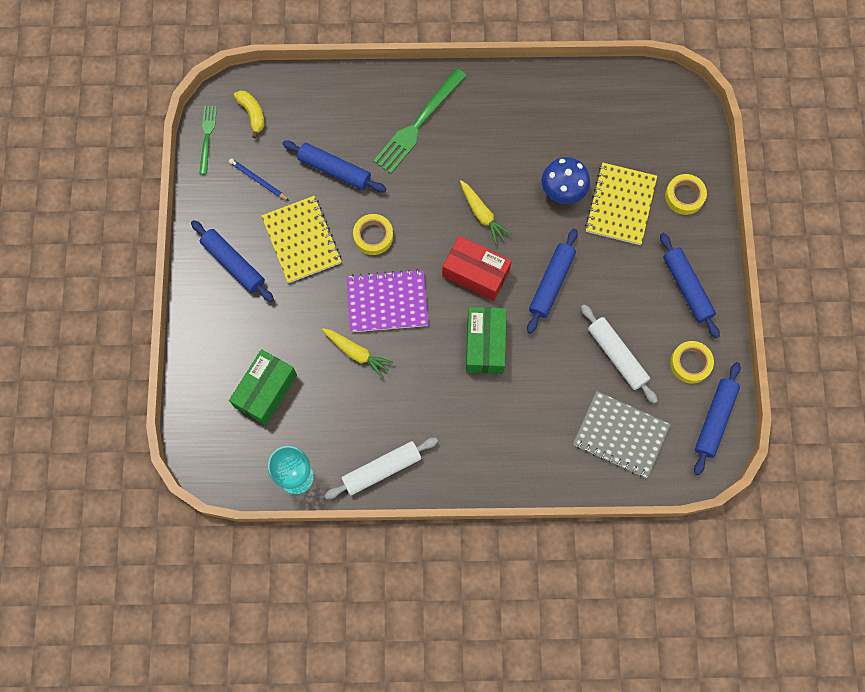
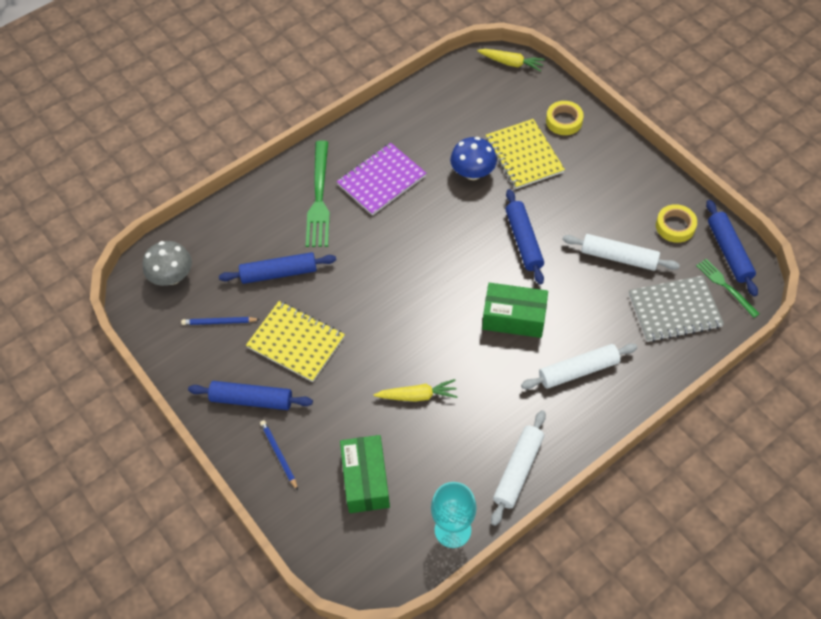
camera: 35 degrees left, 15 degrees down
green fork [199,106,217,175] -> green fork moved to [696,259,760,318]
yellow banana [234,90,264,139] -> grey mushroom [142,241,192,286]
purple notebook [347,269,429,332] -> purple notebook moved to [337,143,426,216]
yellow tape [353,214,393,255] -> none
red box [442,236,512,301] -> none
yellow carrot [460,180,512,245] -> yellow carrot moved to [477,49,545,72]
green box [466,307,507,374] -> green box turned 45 degrees counterclockwise [482,283,548,338]
blue rolling pin [660,233,720,338] -> none
none -> blue pencil [260,420,298,490]
none -> white rolling pin [521,343,637,389]

